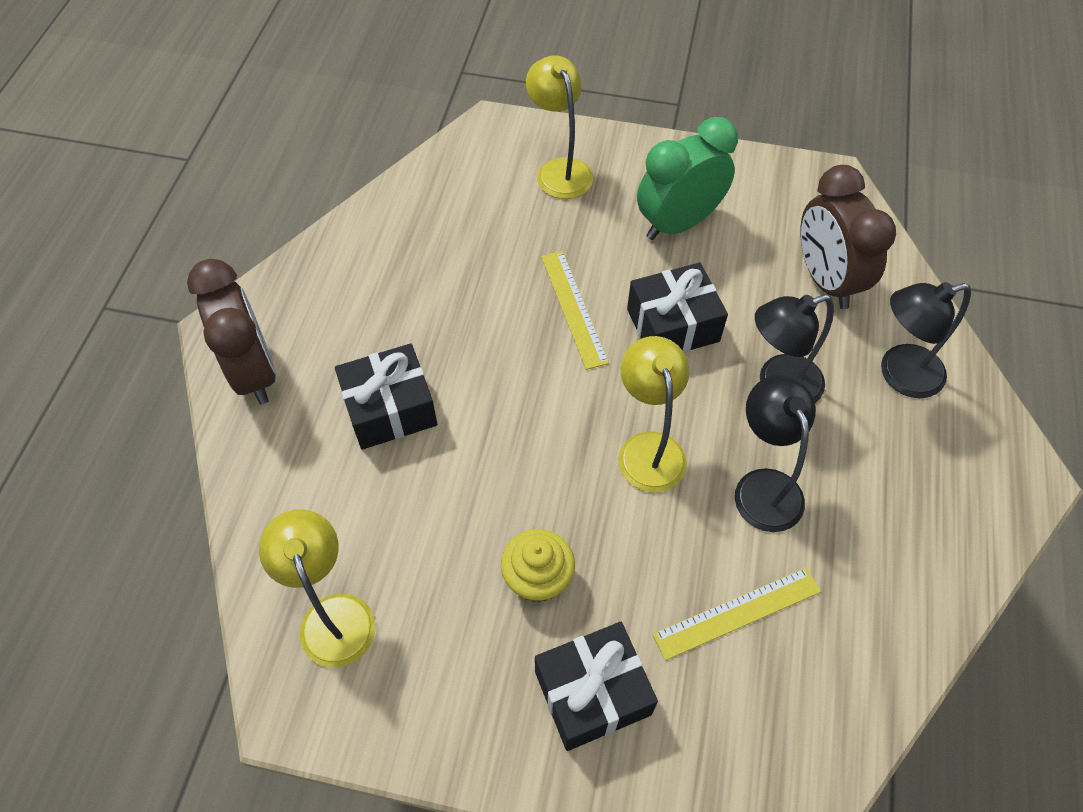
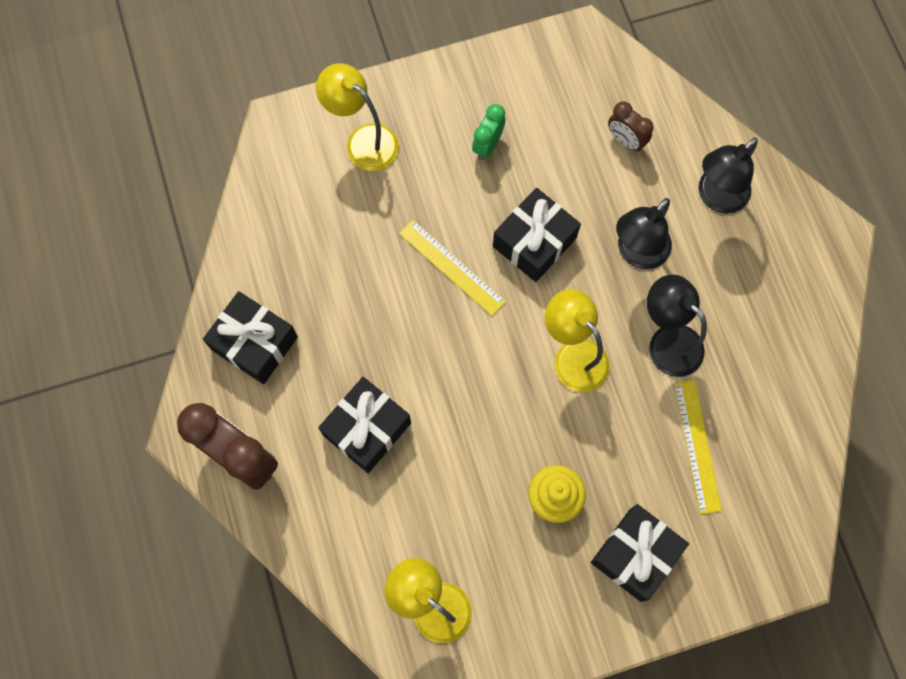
camera: 30 degrees left, 15 degrees up
green clock [637,117,738,240] -> green clock [472,104,505,160], size x0.52
yellow ruler [652,568,821,661] -> yellow ruler turned 45 degrees counterclockwise [674,380,722,514]
brown clock [800,165,896,309] -> brown clock [608,101,653,152], size x0.52
none -> black gift [203,291,298,384]

